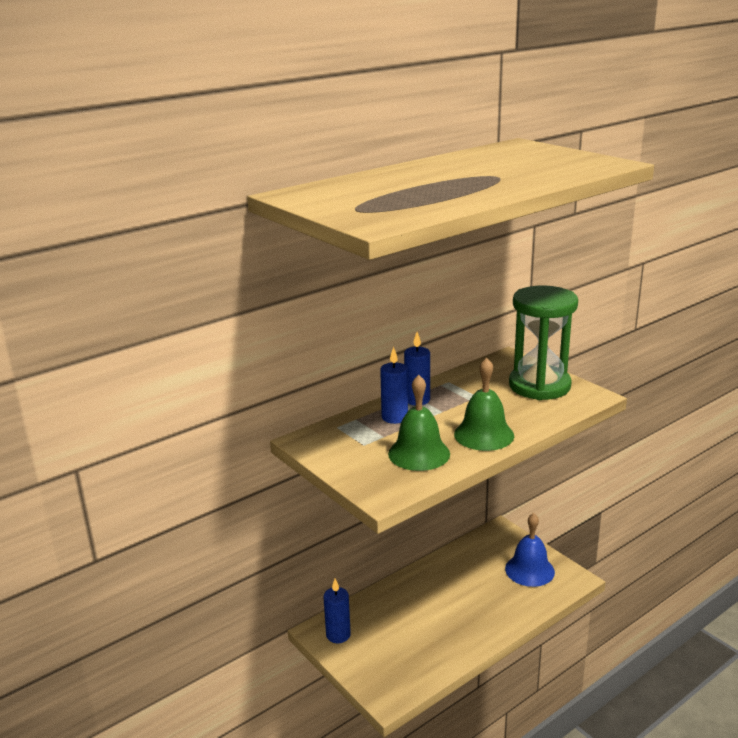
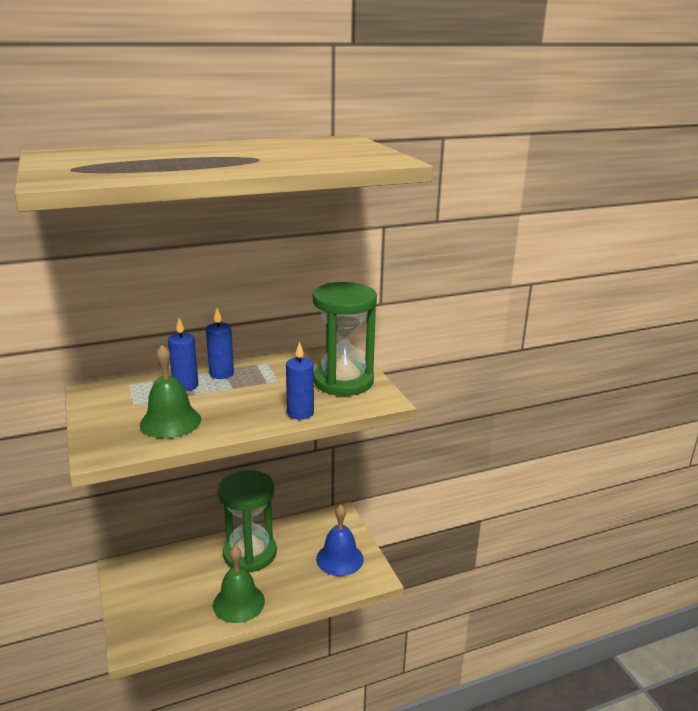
camera: 15 degrees right, 0 degrees up
blue candle [324,579,351,643] -> blue candle moved to [286,341,314,420]
green bell [454,358,514,451] -> green bell moved to [213,546,265,623]
none -> green hourglass [218,470,277,572]

